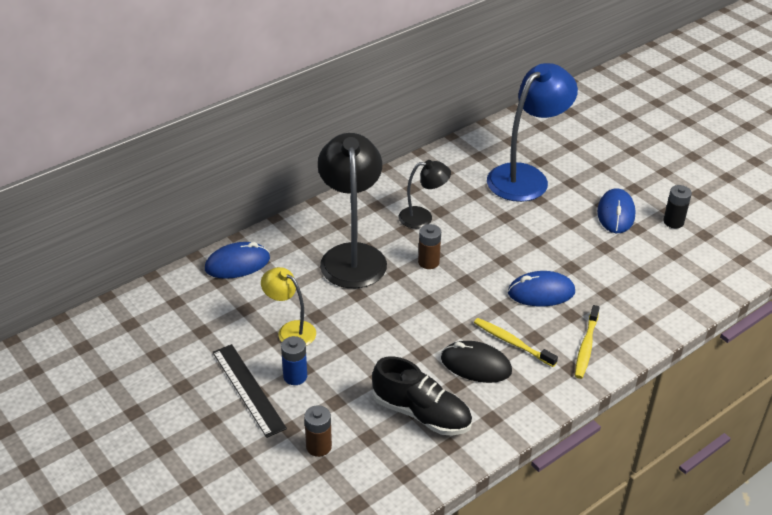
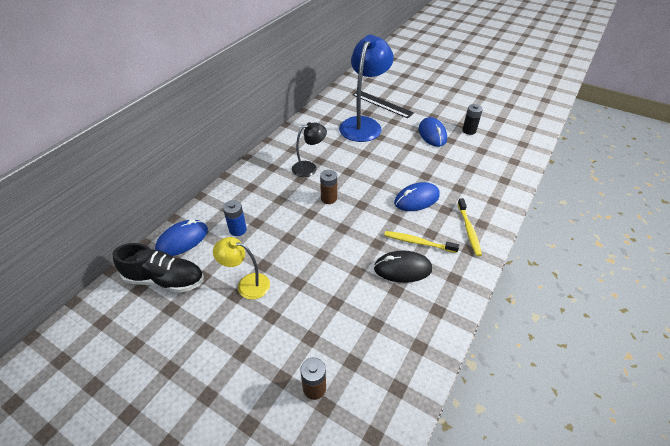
camera: 20 degrees left, 5 degrees up
black ruler [213,344,287,438] -> black ruler moved to [353,91,414,118]
blue battery [281,336,307,385] -> blue battery moved to [223,200,247,236]
black lamp [318,133,387,288] -> none
black shoe [372,356,472,435] -> black shoe moved to [113,243,204,293]

